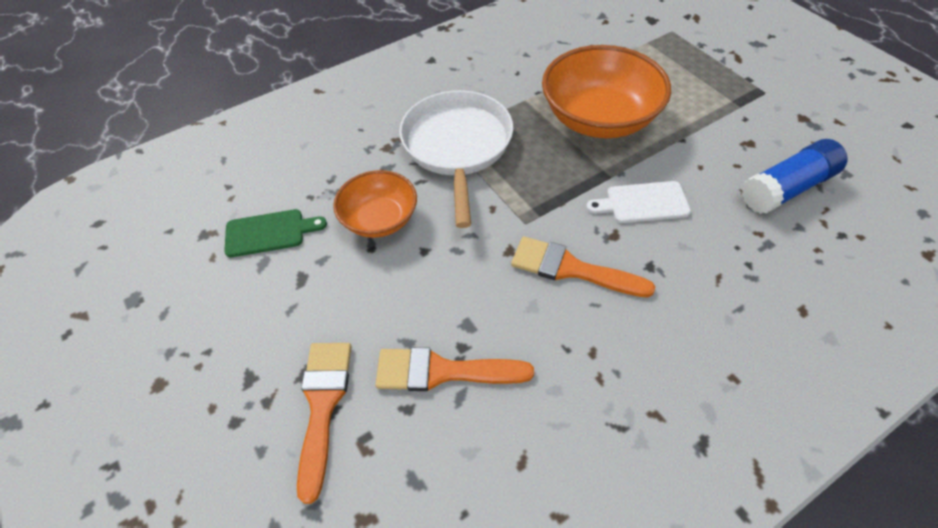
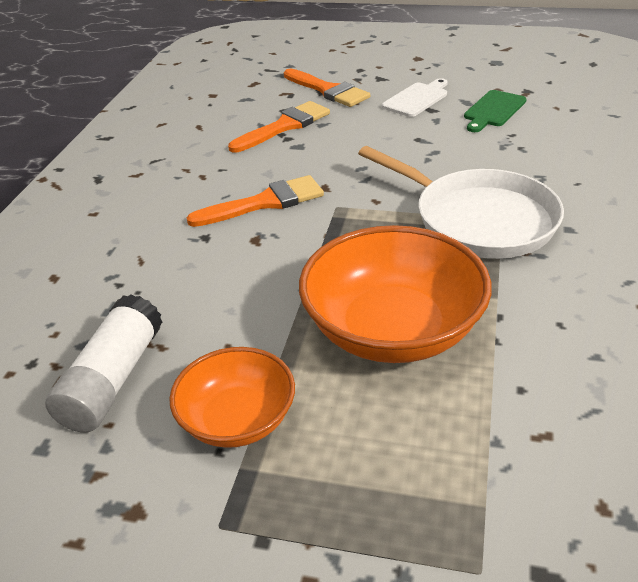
camera: 135 degrees right, 15 degrees down
orange bowl [333,170,417,238] -> orange bowl moved to [169,347,295,448]
white cutting board [586,181,691,223] -> white cutting board moved to [382,78,448,117]
blue glue stick [742,139,847,214] -> white glue stick [45,294,162,433]

